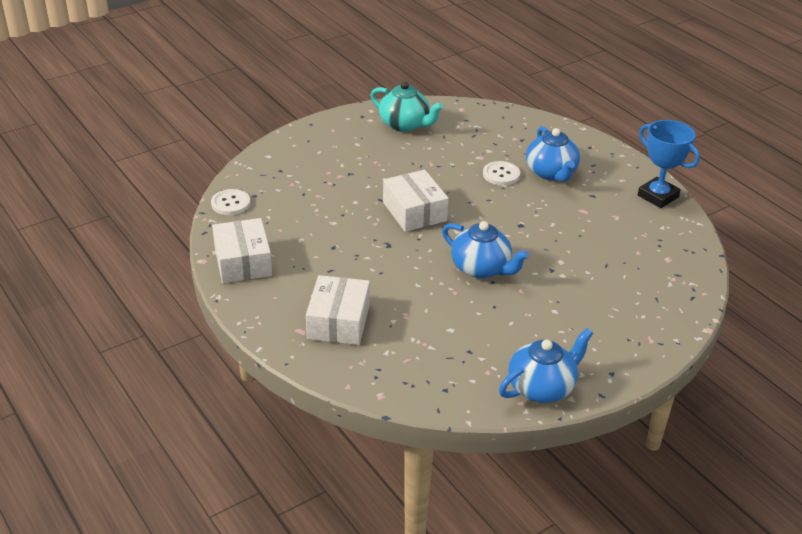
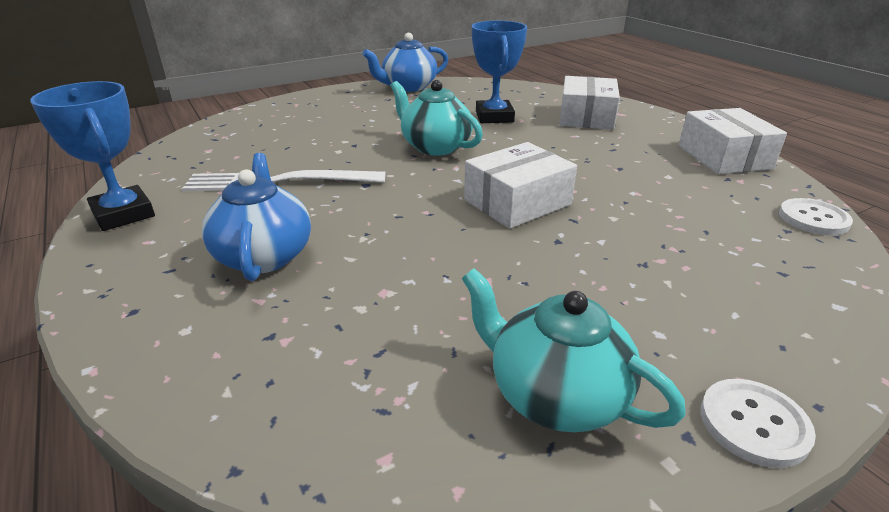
camera: 175 degrees left, 5 degrees down
white box [383,170,449,232] -> white box turned 75 degrees clockwise [464,142,577,229]
blue teapot [442,221,529,279] -> turquoise teapot [391,80,483,156]
white button [483,161,520,185] -> white button moved to [701,379,816,468]
none -> white fork [182,170,386,191]
none -> blue trophy [472,21,527,123]

